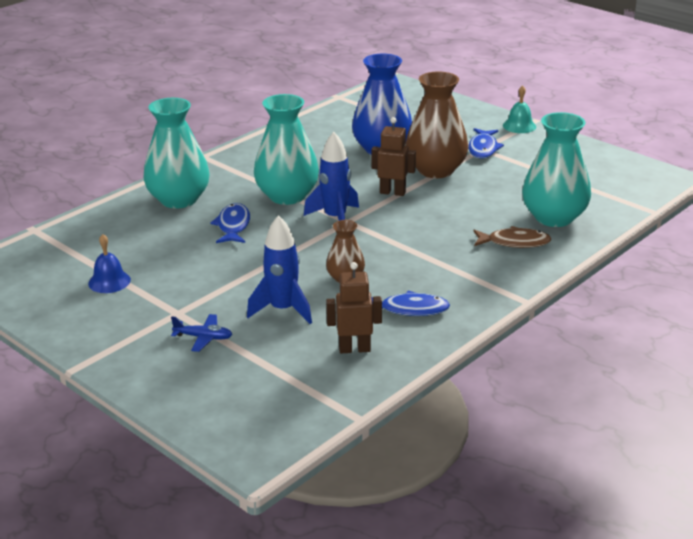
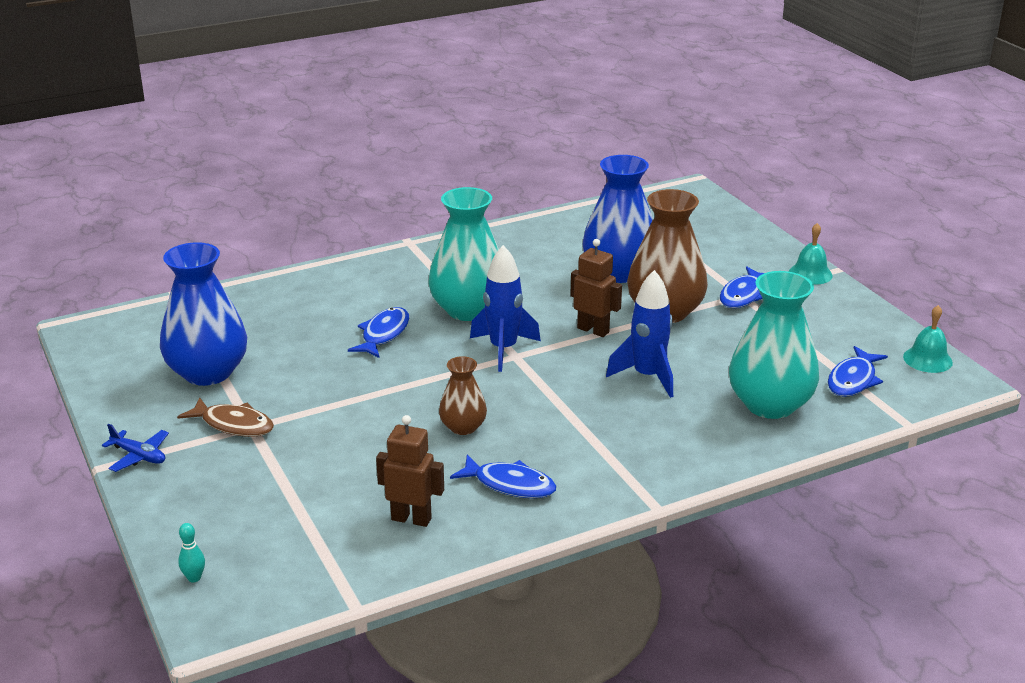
camera: 20 degrees right, 0 degrees up
blue bell [88,234,131,293] -> blue vase [160,242,247,386]
turquoise vase [144,98,210,208] -> none
blue plane [171,314,232,352] -> blue plane moved to [102,424,169,472]
blue rocket [247,215,312,324] -> blue rocket moved to [606,270,673,398]
brown fish [473,226,552,248] -> brown fish moved to [177,397,274,437]
none -> turquoise bowling pin [178,523,205,582]
none -> blue fish [828,346,888,397]
none -> turquoise bell [903,305,953,373]

